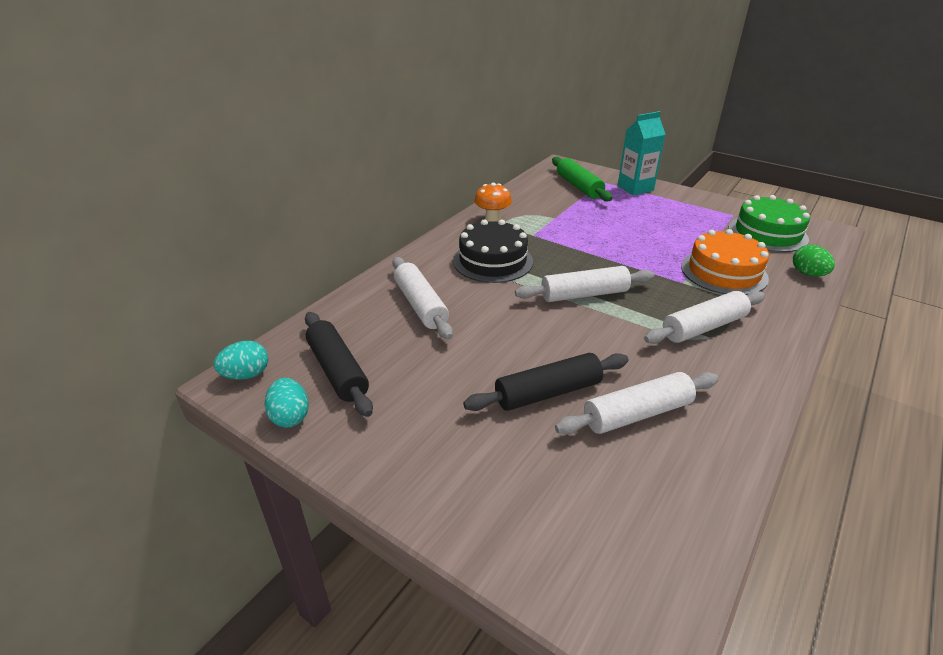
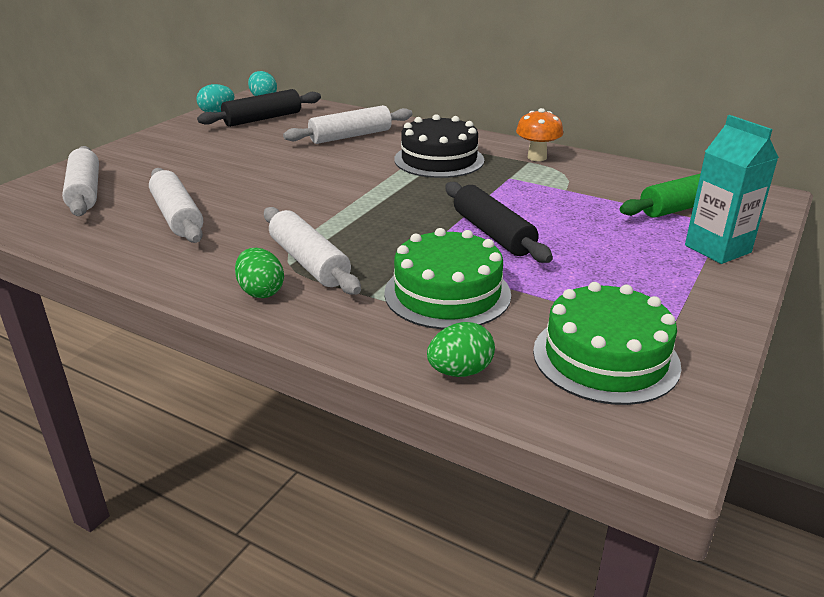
camera: 85 degrees right, 5 degrees down
black rolling pin [463,353,629,411] -> black rolling pin moved to [445,182,553,263]
white rolling pin [515,266,655,302] -> white rolling pin moved to [62,146,99,216]
orange cake [681,229,769,295] -> green cake [384,228,511,329]
none -> green egg [235,248,284,298]

